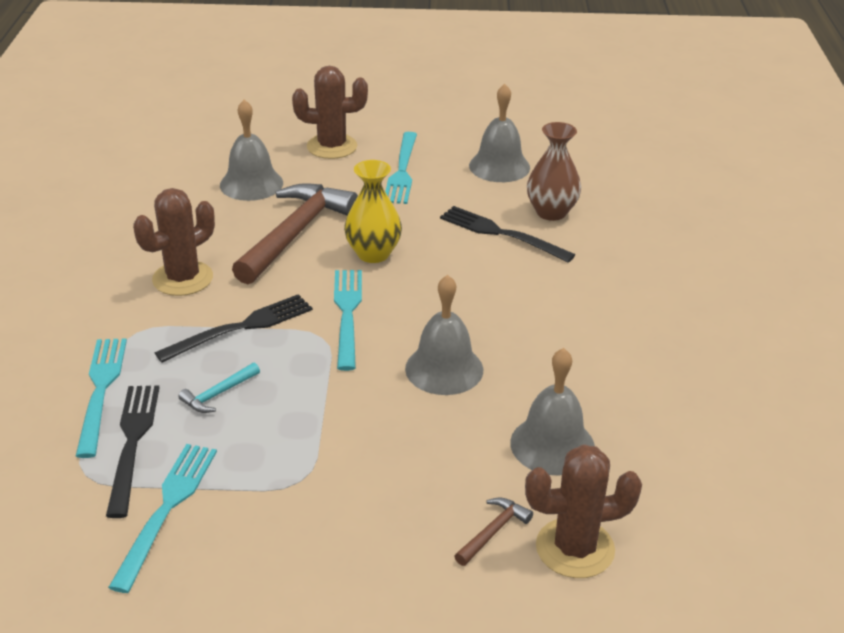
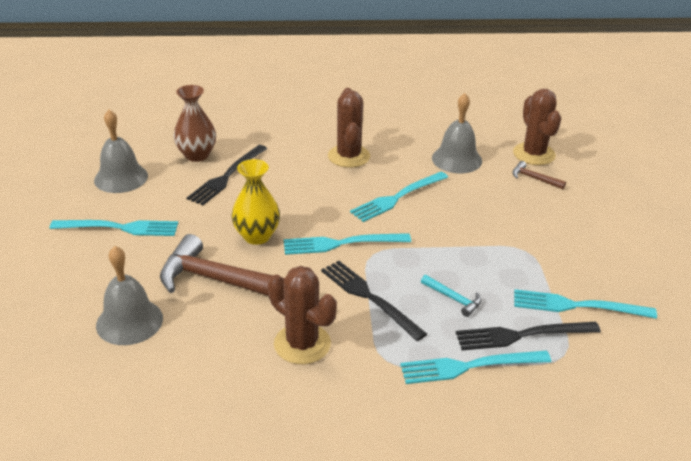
camera: 95 degrees left, 0 degrees up
brown cactus [292,66,368,159] -> brown cactus moved to [328,88,370,168]
grey bell [405,275,483,395] -> turquoise fork [350,172,448,222]

